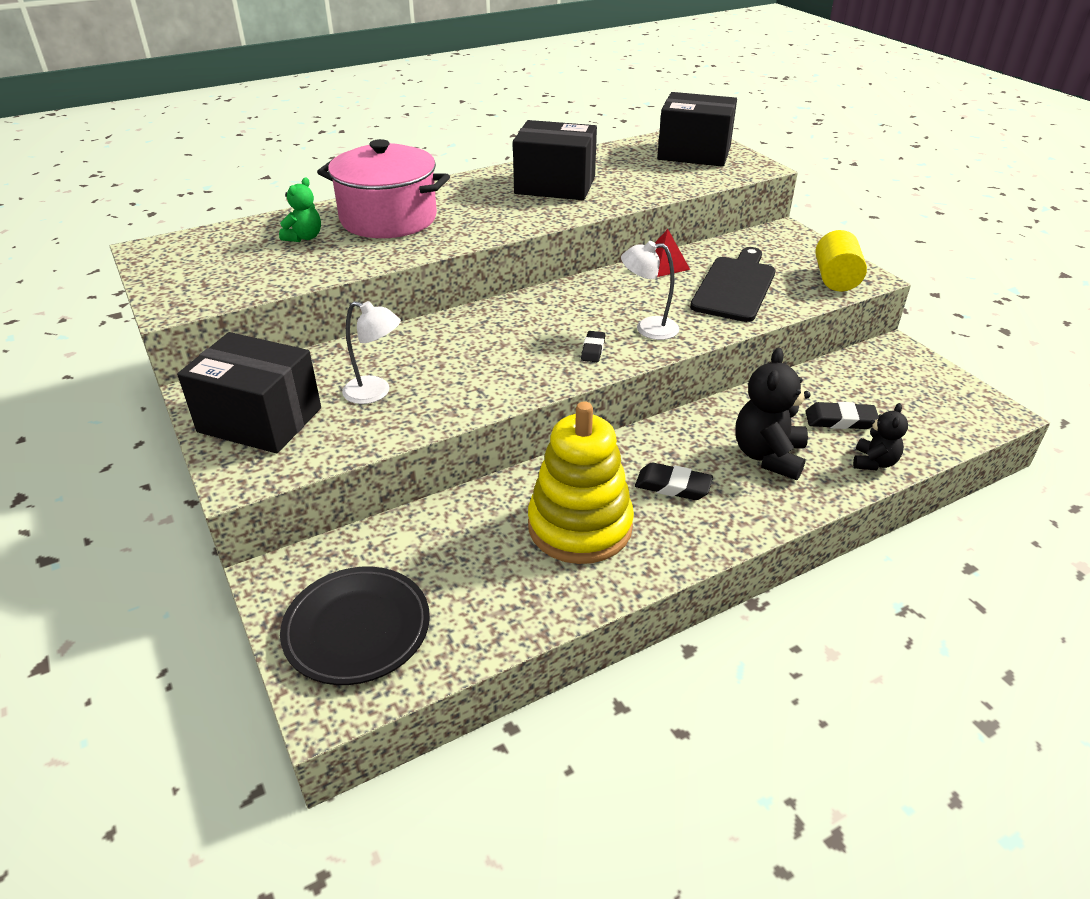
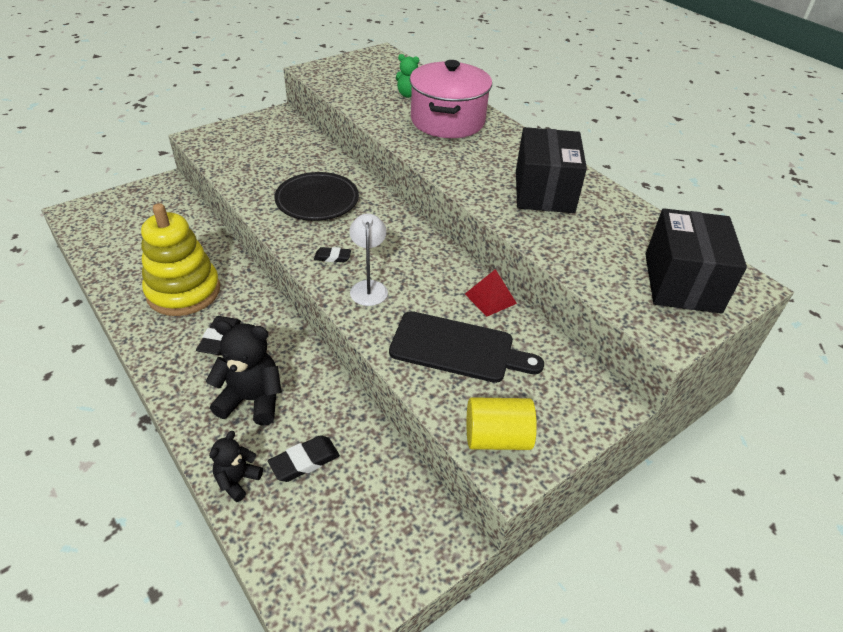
camera: 80 degrees right, 5 degrees up
black box [177,332,321,453] -> none
black plate [280,567,430,685] -> black plate moved to [274,172,359,221]
white lamp [342,301,401,404] -> none
black eraser [805,402,879,429] -> black eraser turned 60 degrees clockwise [268,435,340,482]
black teddy bear [853,403,908,470] -> black teddy bear turned 105 degrees clockwise [209,431,263,502]

